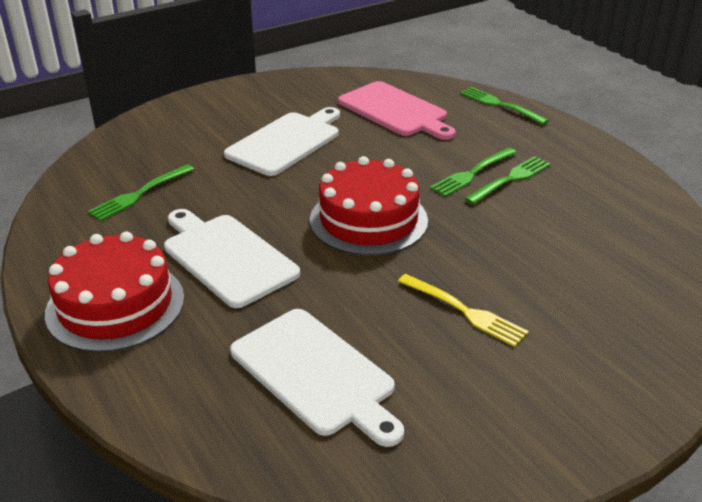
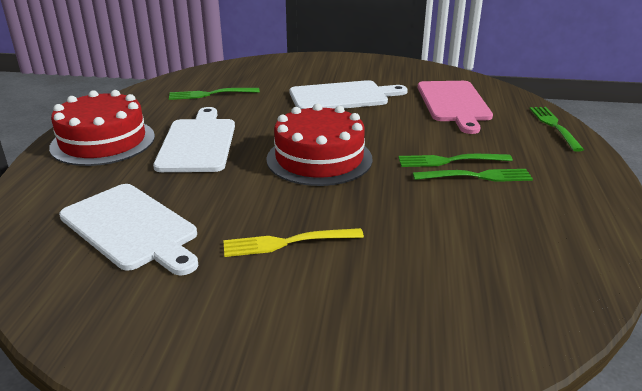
camera: 40 degrees right, 5 degrees down
white cutting board [230,309,404,447] -> white cutting board turned 45 degrees counterclockwise [59,184,198,276]
yellow fork [398,274,529,347] -> yellow fork turned 90 degrees clockwise [223,228,364,257]

